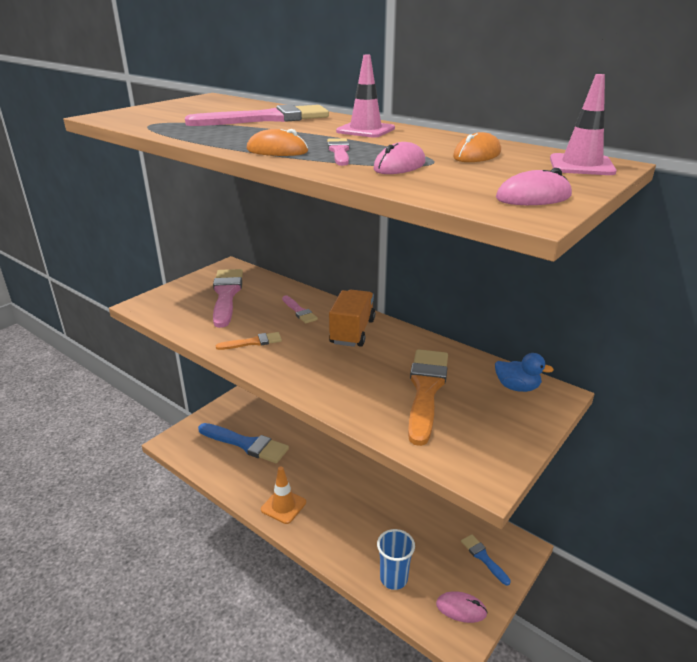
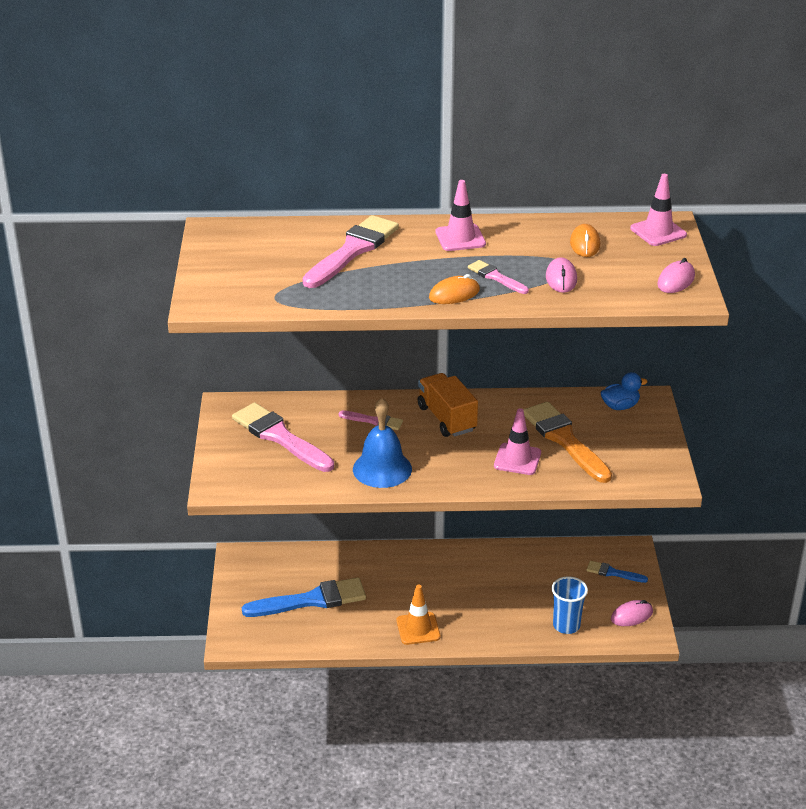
camera: 40 degrees left, 5 degrees up
orange brush [216,332,282,350] -> blue bell [353,398,412,488]
none -> pink traffic cone [494,408,541,475]

